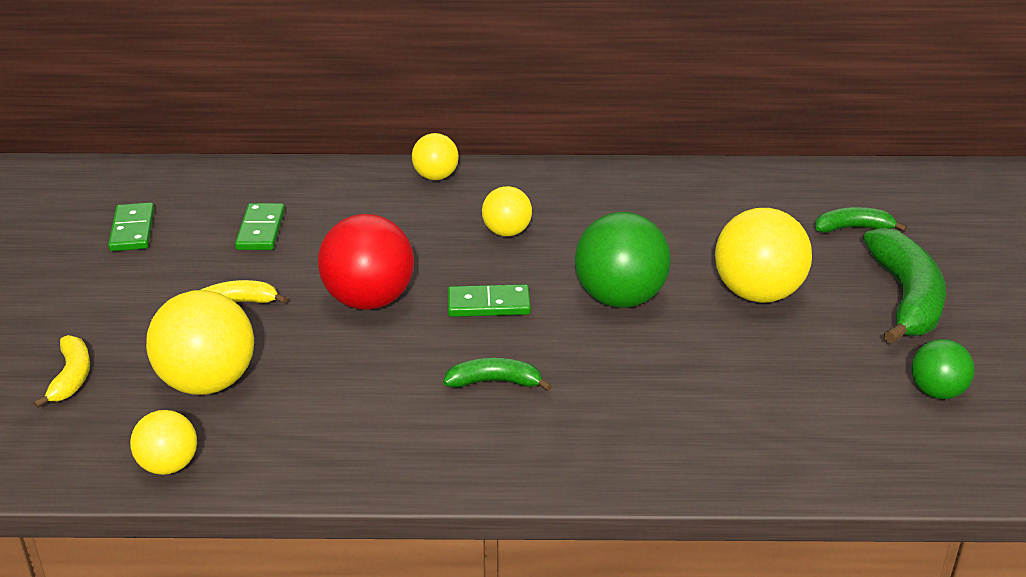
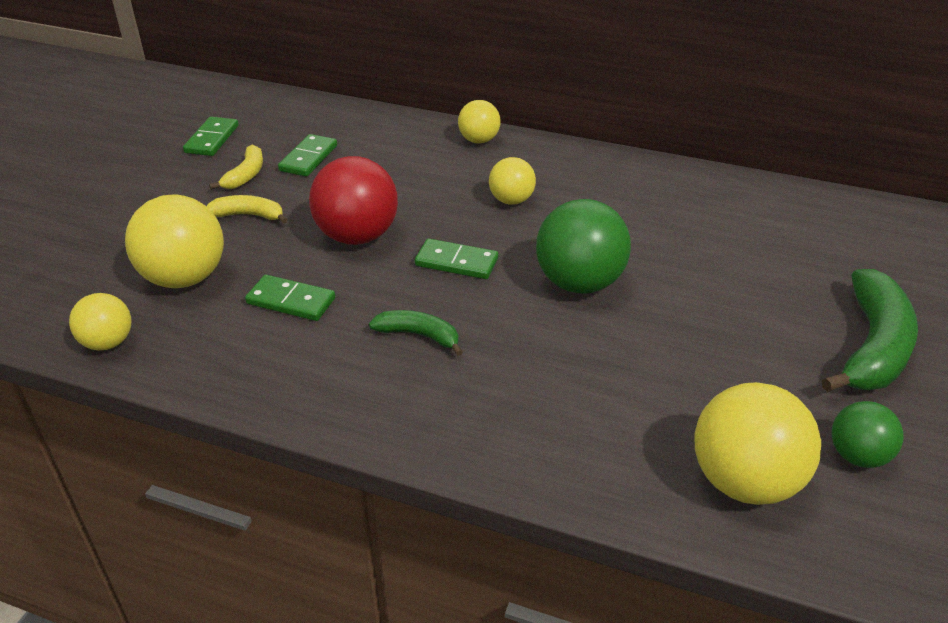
camera: 20 degrees right, 5 degrees up
yellow banana [34,335,90,408] -> yellow banana moved to [209,145,263,190]
yellow ball [715,208,812,303] -> yellow ball moved to [694,382,821,505]
green banana [815,207,907,233] -> none
none -> green domino [245,275,335,321]

